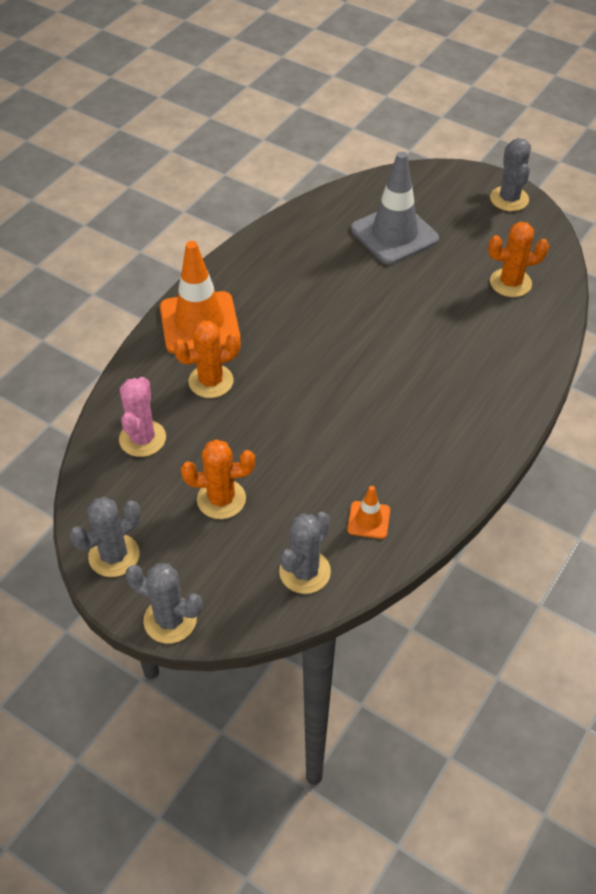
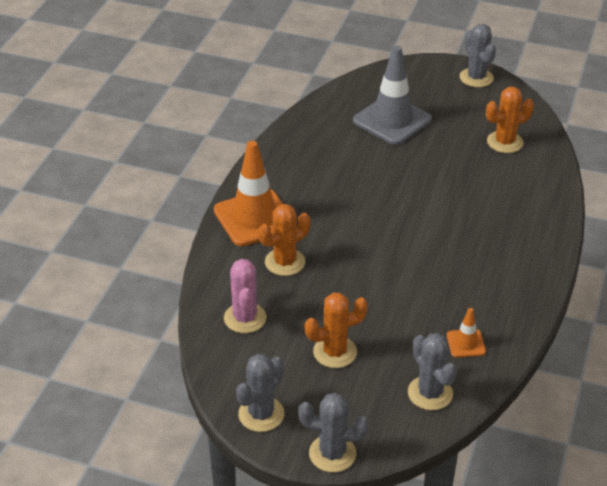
camera: 15 degrees left, 10 degrees down
grey cactus [279,512,331,594] -> grey cactus turned 45 degrees counterclockwise [408,333,457,410]

